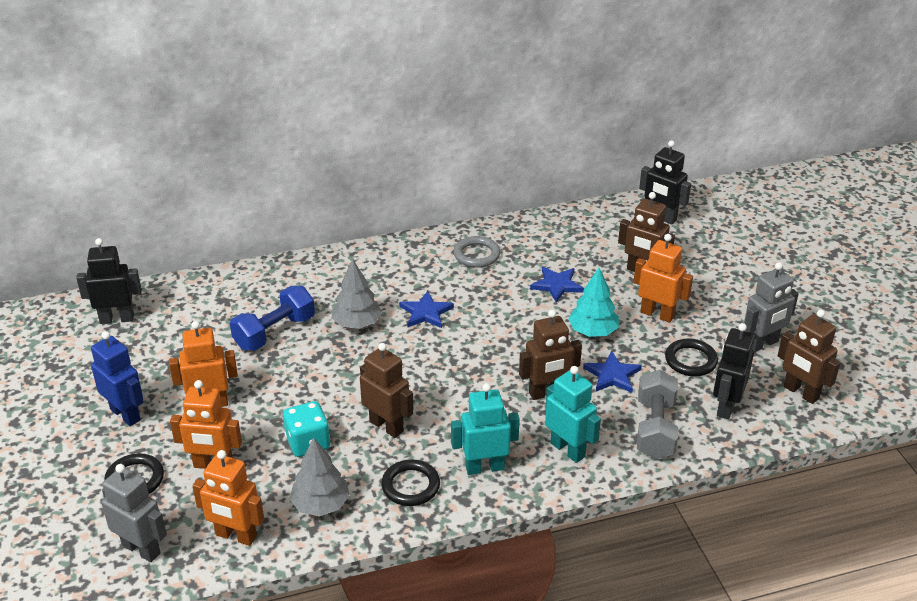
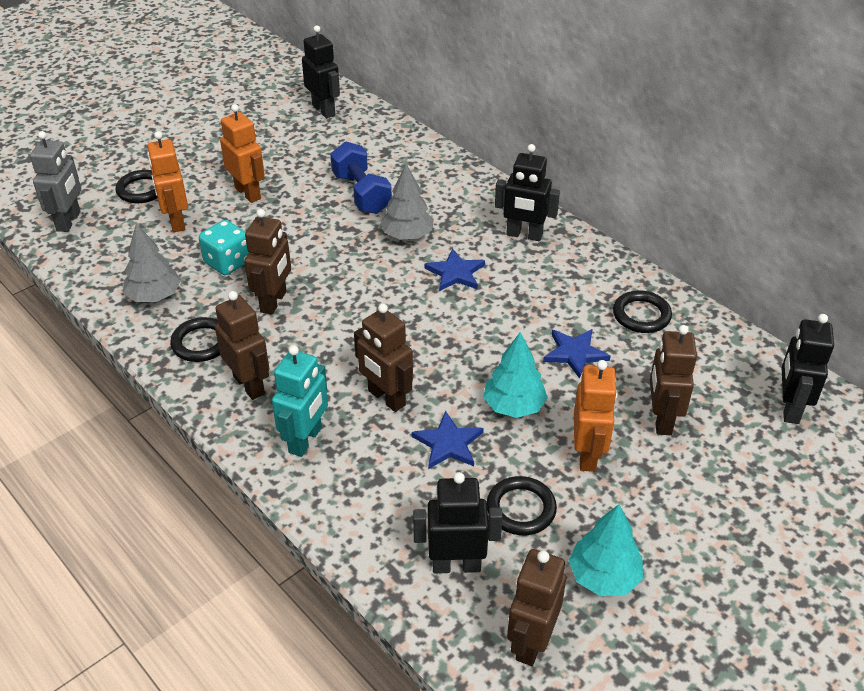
camera: 65 degrees right, 5 degrees up
blue robot [91,331,144,426] -> none
orange robot [192,450,264,546] -> none
blue dumbbell [230,286,315,351] -> blue dumbbell turned 45 degrees clockwise [330,141,392,214]
turquoise robot [451,383,520,475] -> brown robot [215,291,270,400]
grey ring [454,236,500,268] -> none
grey dumbbell [637,370,678,459] -> none
grey robot [744,262,799,353] -> turquoise tree [568,504,643,596]
none -> black robot [495,144,560,241]
none -> black ring [613,290,672,333]

